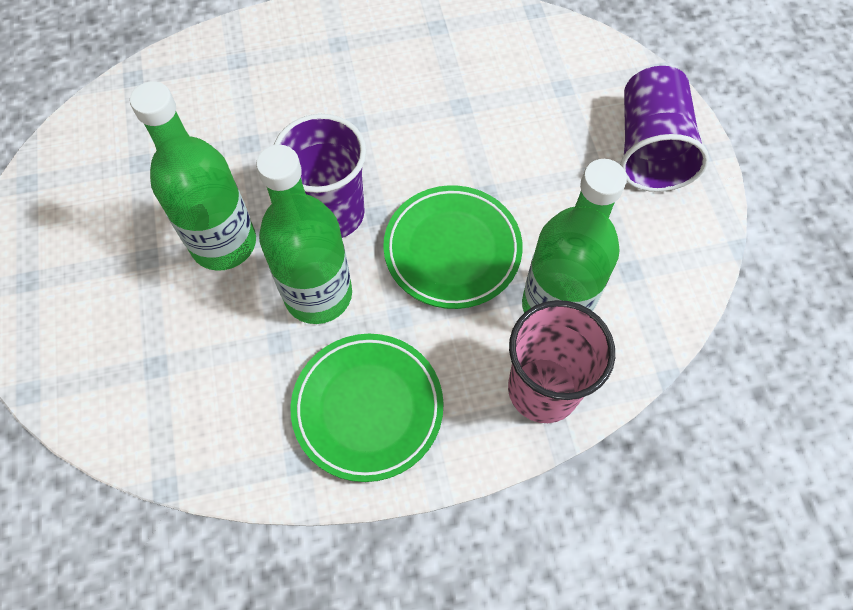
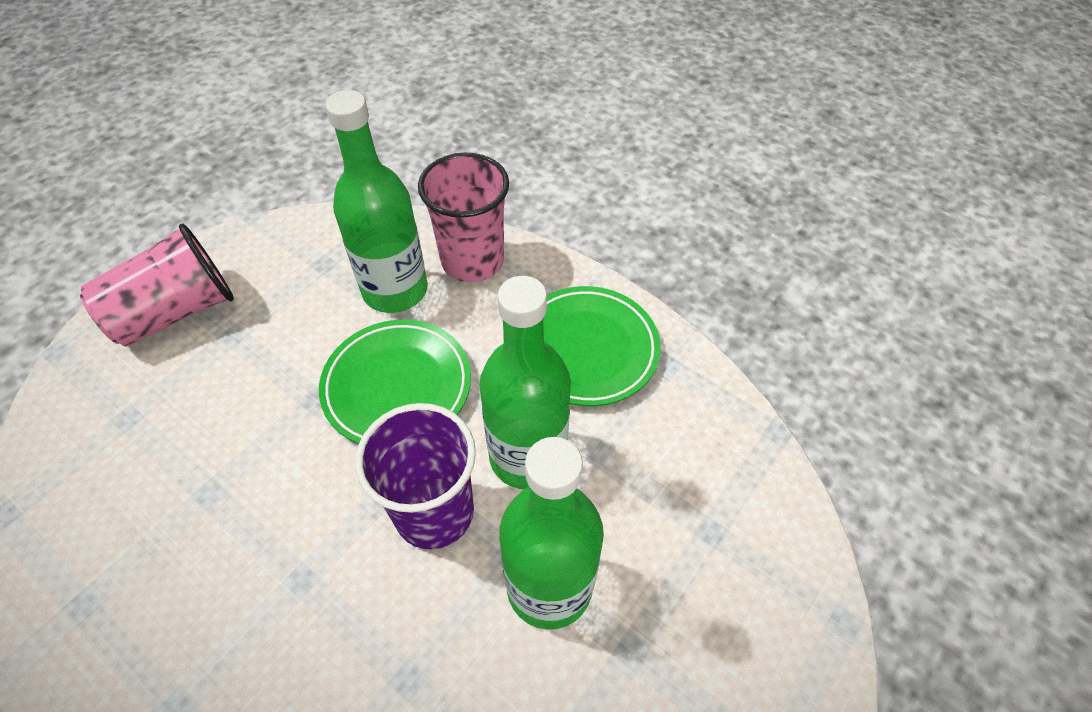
camera: 130 degrees left, 10 degrees down
purple cup [620,66,709,192] -> pink cup [80,223,234,347]

